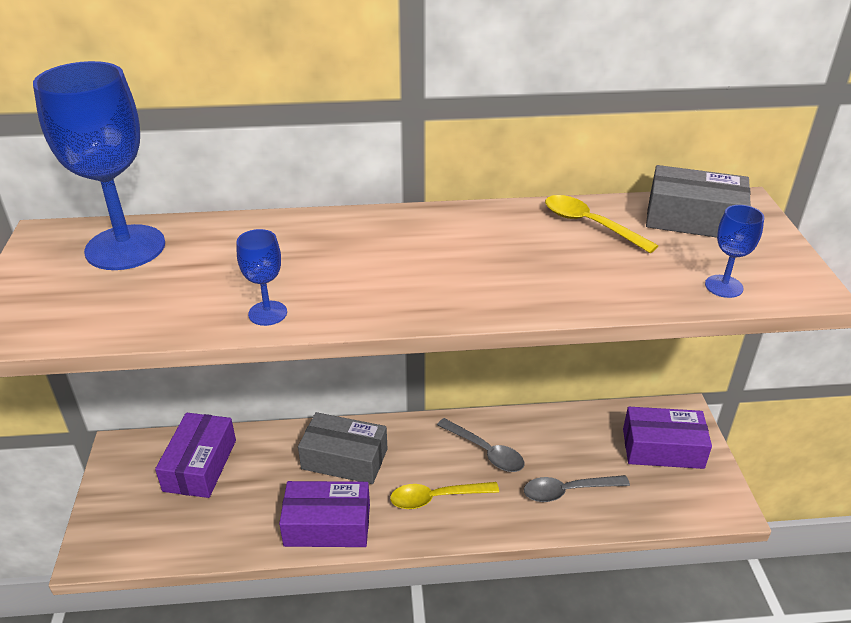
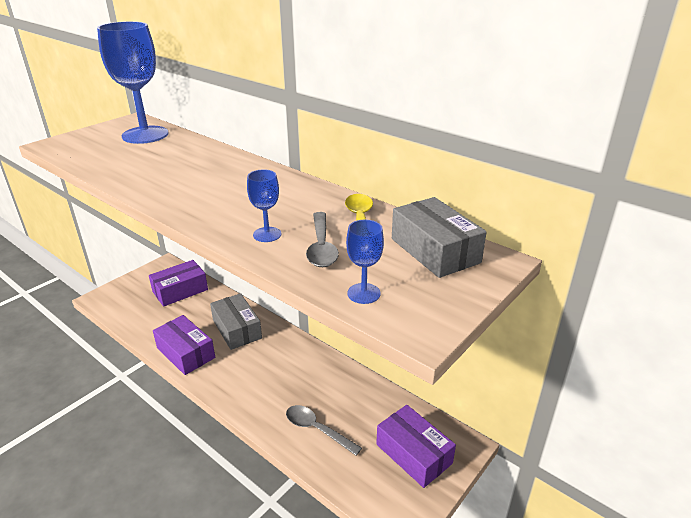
camera: 45 degrees right, 5 degrees down
blue goblet [237,229,287,326] -> blue goblet moved to [247,169,281,242]
yellow spoon [390,482,499,509] -> none
grey spoon [437,418,524,472] -> grey spoon moved to [306,212,339,267]

